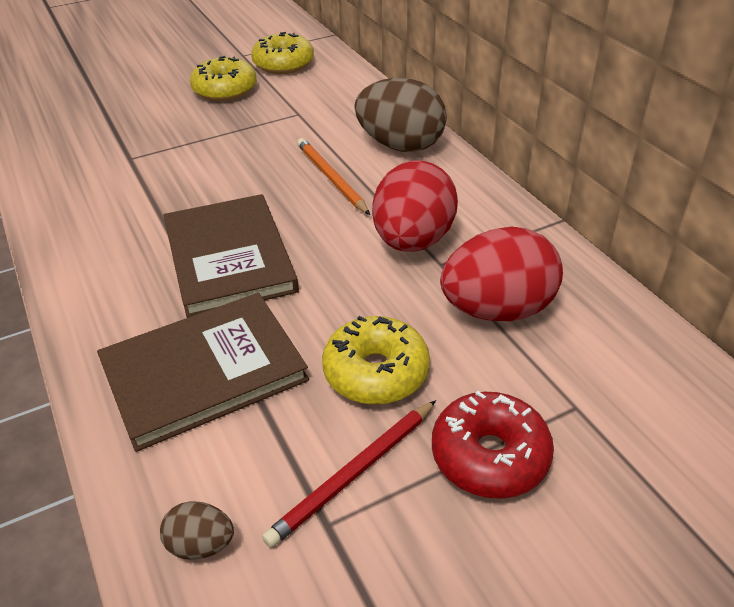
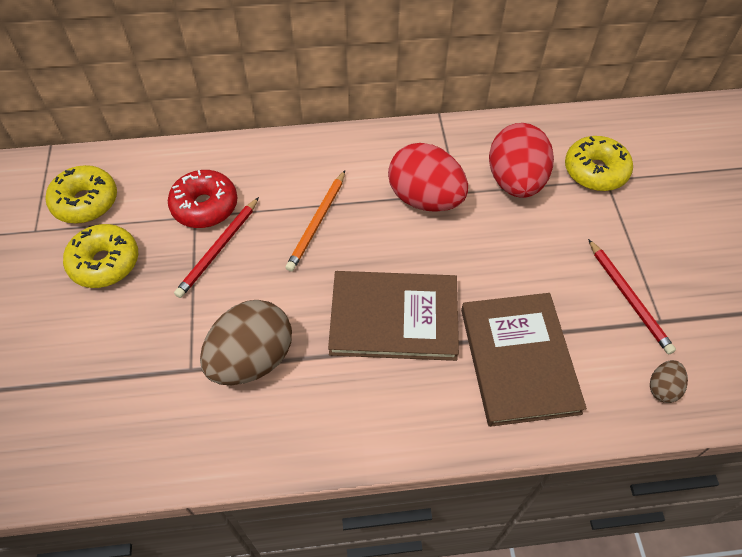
camera: 70 degrees left, 15 degrees up
orange pencil [297,138,370,215] -> orange pencil turned 60 degrees counterclockwise [285,171,345,272]
yellow donut [322,316,430,405] -> yellow donut moved to [565,136,633,191]
brown egg [355,78,447,152] -> brown egg moved to [200,300,292,385]
red donut [432,391,554,499] -> red donut moved to [168,170,237,228]
none -> red pencil [174,197,259,298]

